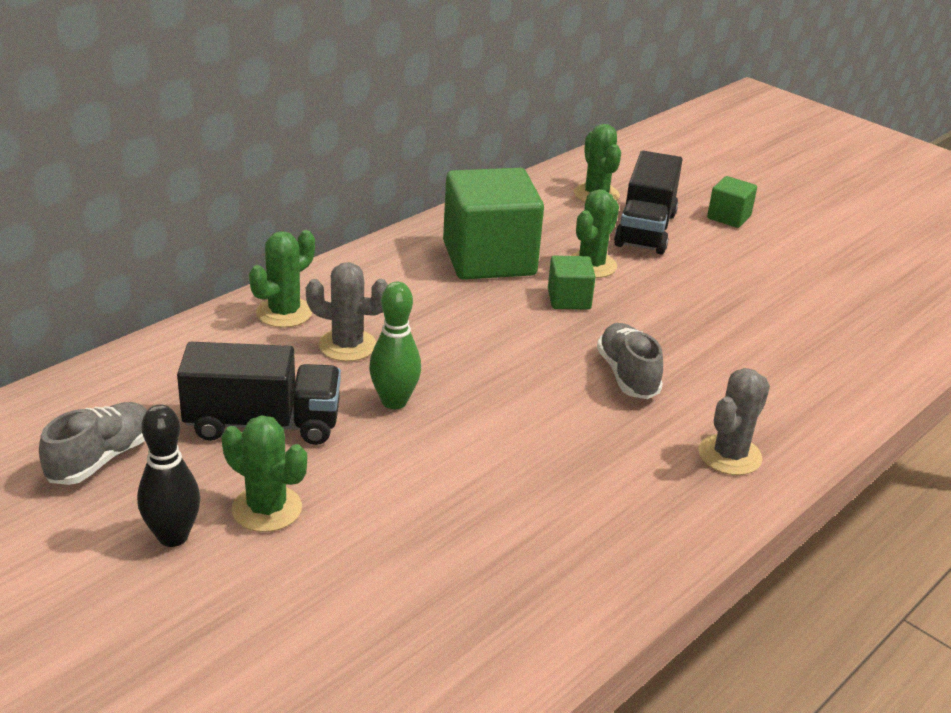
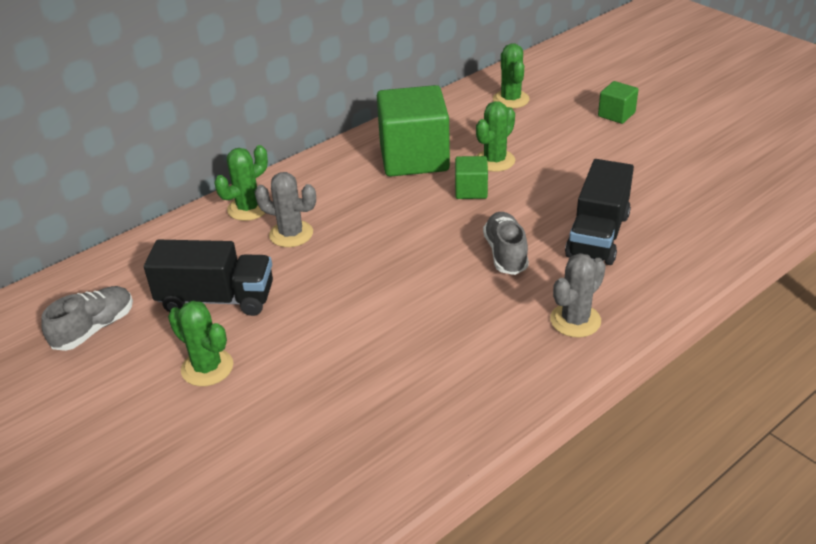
camera: 10 degrees right, 5 degrees up
black bowling pin [137,404,200,547] -> none
green bowling pin [369,282,421,409] -> none
black truck [614,151,683,254] -> black truck moved to [565,159,634,265]

